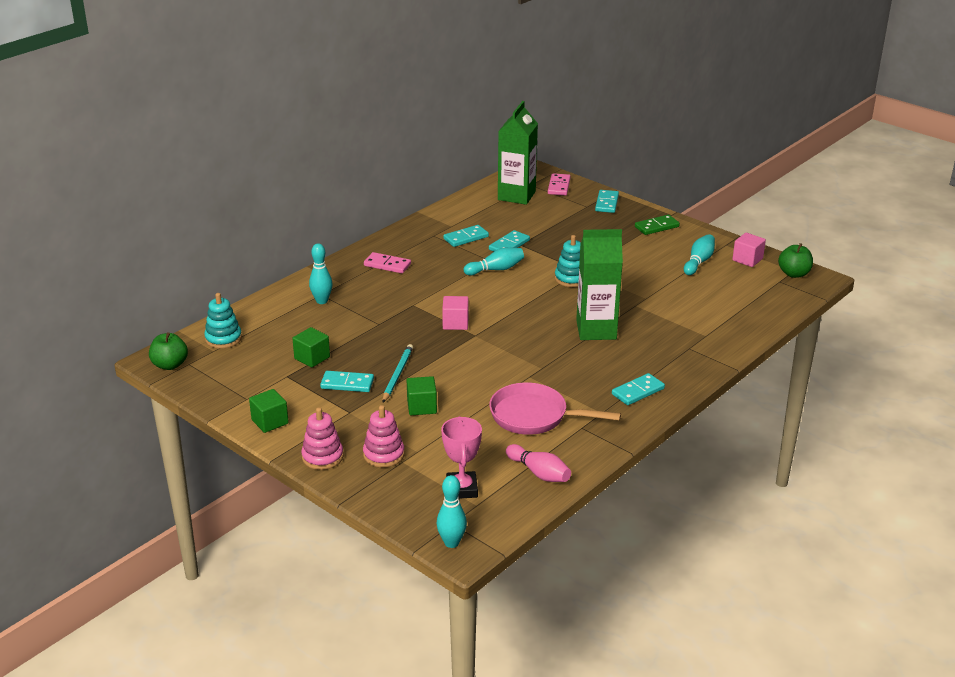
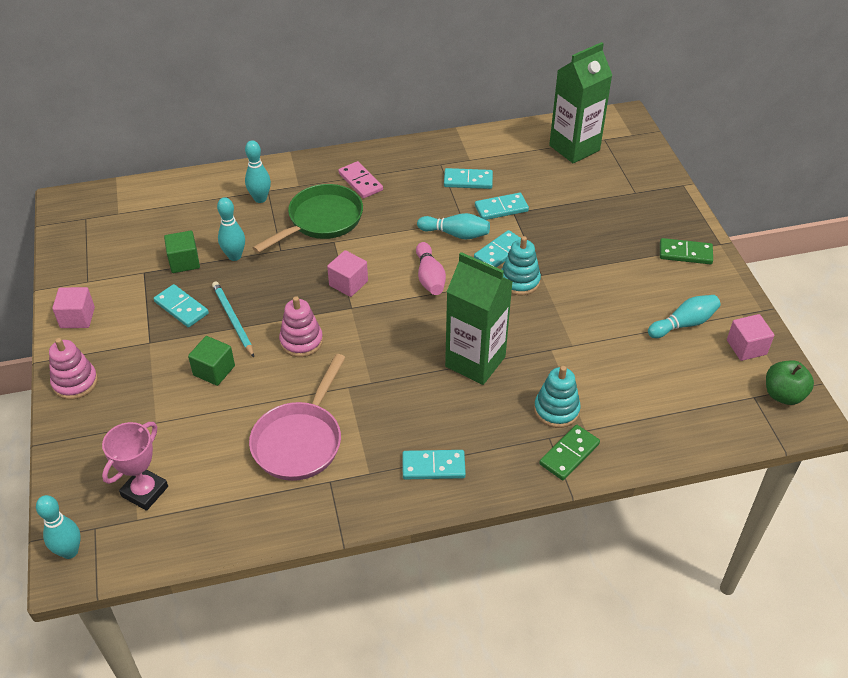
camera: 35 degrees right, 15 degrees up
green apple [149,333,188,370] -> none
turquoise stacking toy [204,293,242,349] -> turquoise stacking toy moved to [534,366,581,428]
green cube [249,389,289,433] -> pink cube [52,287,95,328]
pink stacking toy [363,405,405,467] -> pink stacking toy moved to [279,296,323,357]
turquoise pencil [382,344,413,402] -> turquoise pencil turned 75 degrees counterclockwise [212,282,254,357]
pink pan [489,382,621,435] -> pink pan turned 120 degrees counterclockwise [249,354,346,481]
pink bowling pin [506,444,571,482] -> pink bowling pin moved to [416,242,446,295]
pink domino [548,173,571,195] -> none
turquoise domino [595,190,619,213] -> turquoise domino moved to [474,230,521,267]
none -> turquoise bowling pin [217,197,245,261]
none -> green pan [253,184,363,253]
none -> green domino [539,425,600,480]

